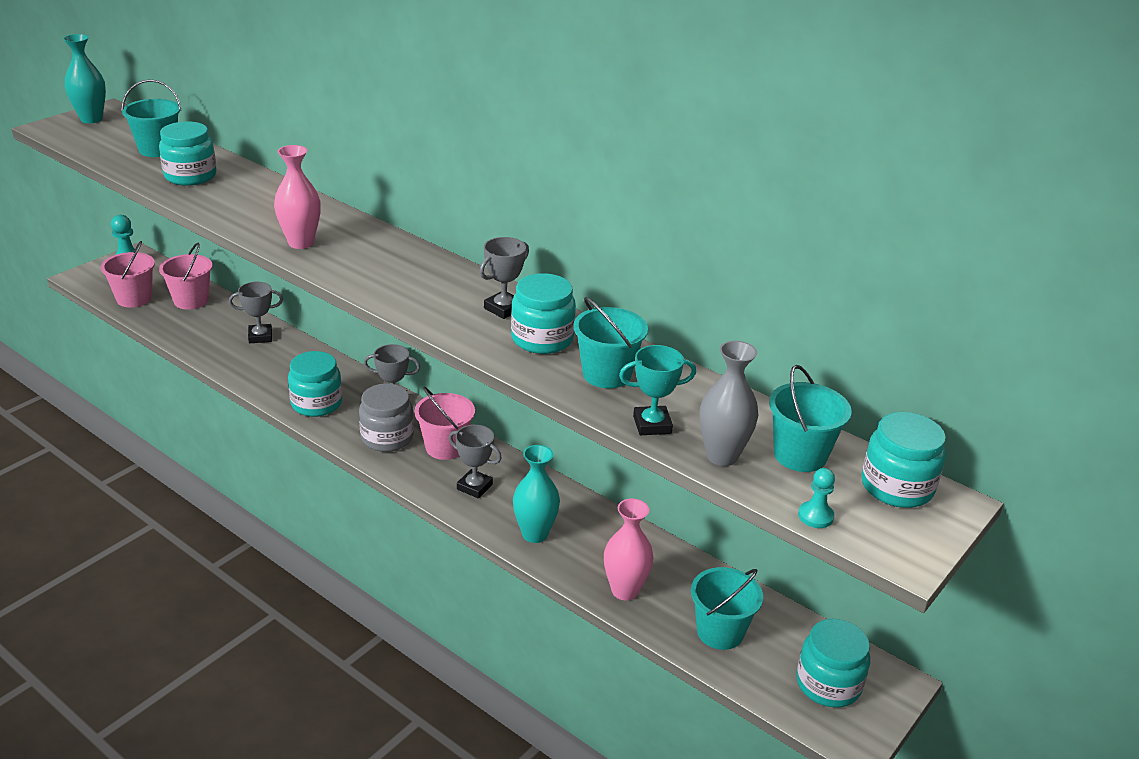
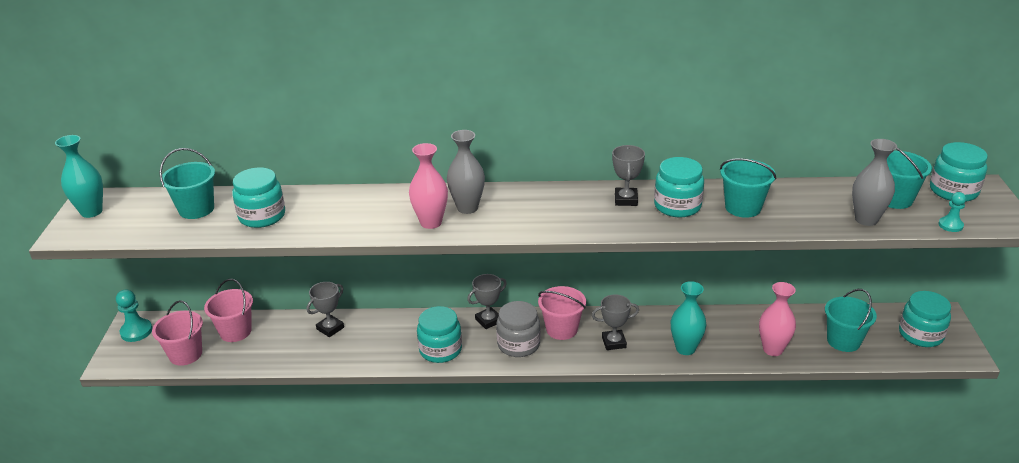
camera: 35 degrees left, 0 degrees up
turquoise trophy [619,345,696,435] -> none
none -> grey vase [447,130,485,214]

